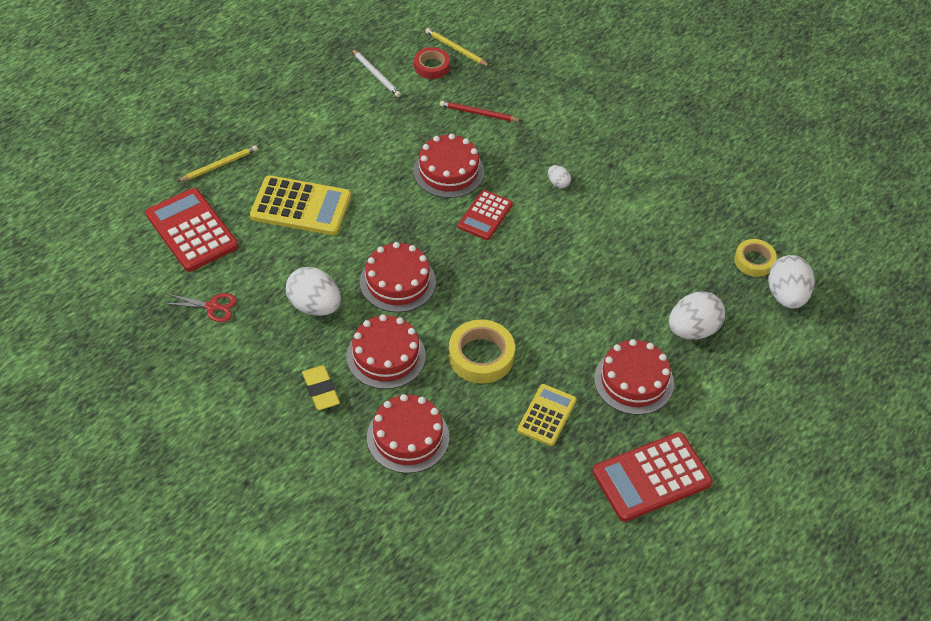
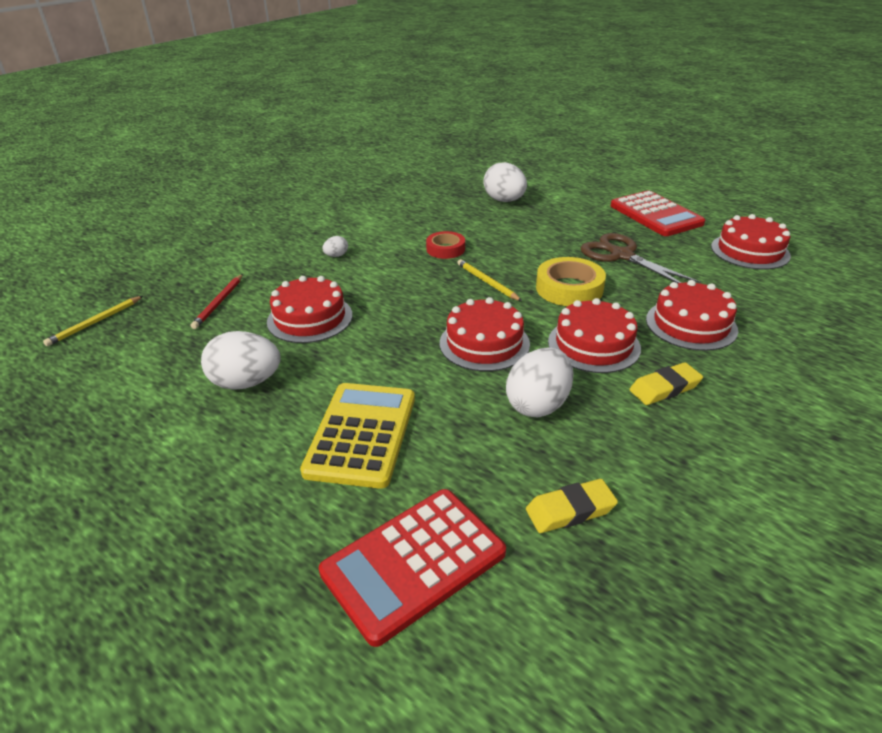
camera: 90 degrees left, 15 degrees down
red scissors [163,293,237,322] -> yellow eraser [526,479,618,533]
yellow pencil [177,145,258,182] -> yellow pencil moved to [457,259,522,301]
white pencil [352,49,401,97] -> none
red tape [414,47,450,79] -> red tape moved to [426,231,465,259]
red calculator [458,190,513,240] -> none
yellow calculator [517,384,577,446] -> brown scissors [581,233,701,283]
red cake [594,339,674,415] -> red cake moved to [711,214,791,270]
yellow tape [734,239,777,277] -> none
white egg [768,255,815,309] -> white egg moved to [201,331,281,390]

